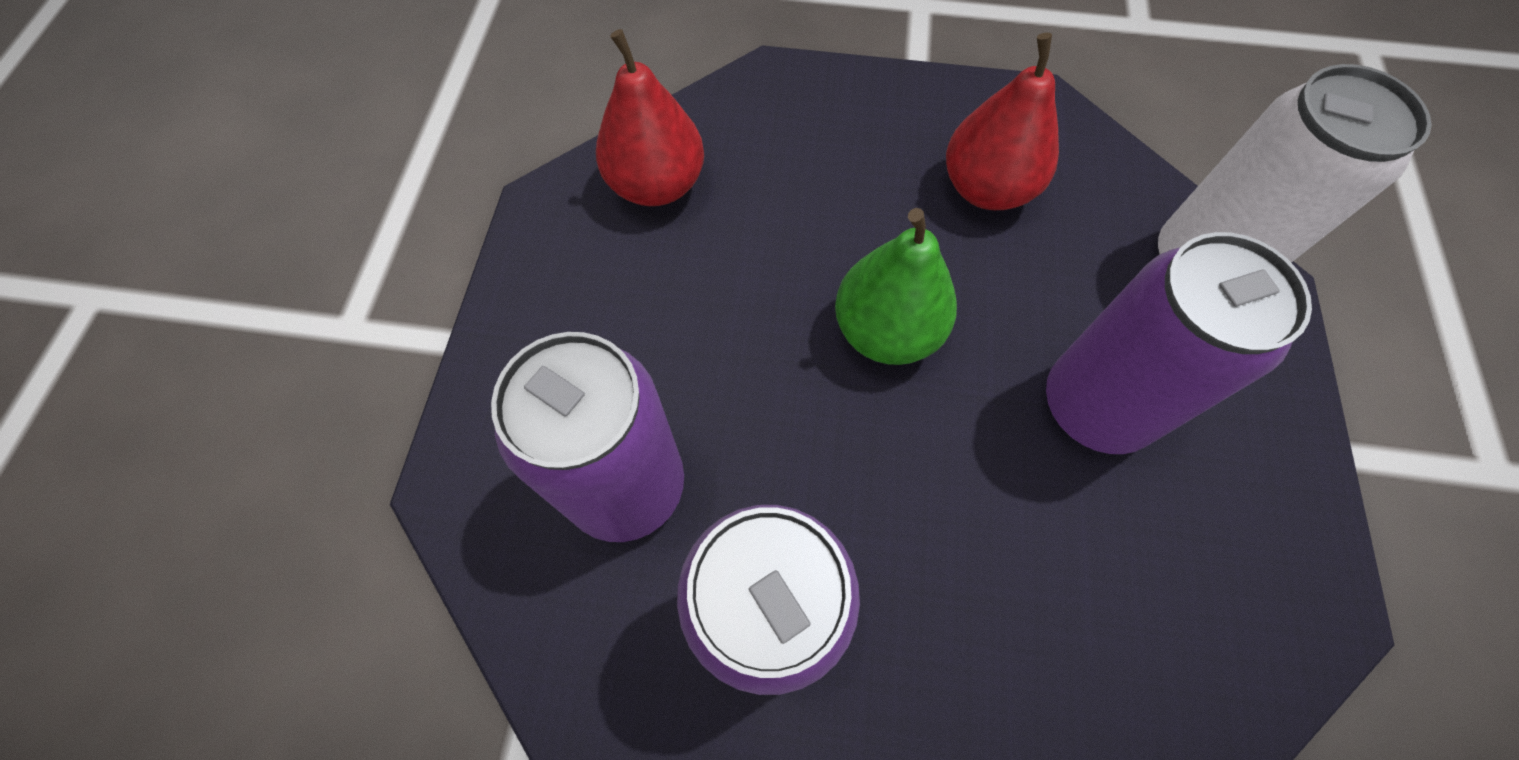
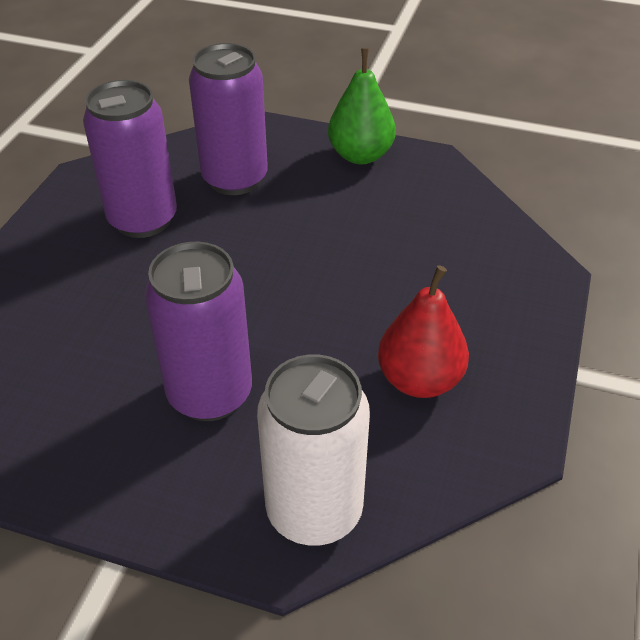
camera: 100 degrees right, 20 degrees down
red pear [596,29,704,206] -> none
green pear [835,208,957,365] -> green pear moved to [328,48,396,164]

